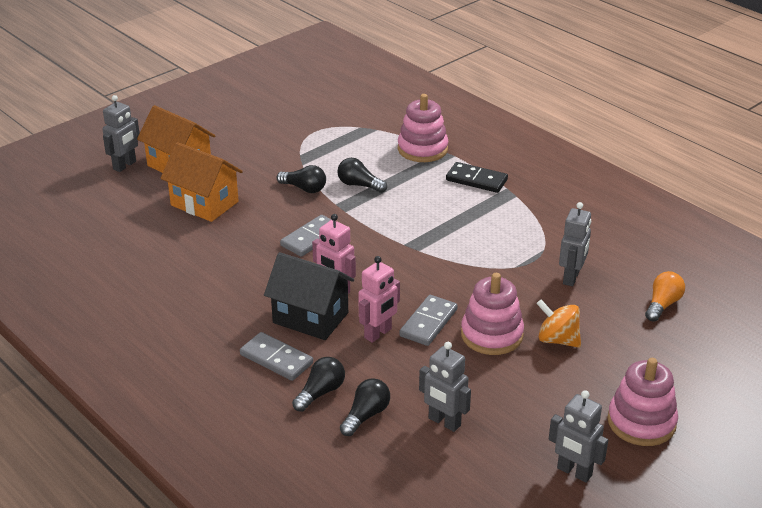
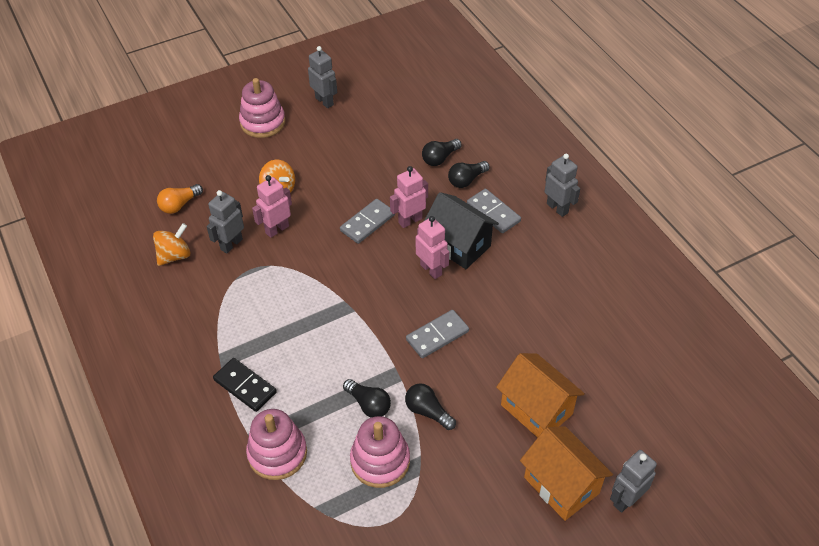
camera: 165 degrees left, 15 degrees up
grey robot [419,342,471,432] -> grey robot moved to [544,154,580,217]
pink stacking toy [461,273,524,355] -> pink stacking toy moved to [350,416,410,488]
none -> orange spinning top [153,223,190,266]
none -> pink robot [252,175,292,238]

